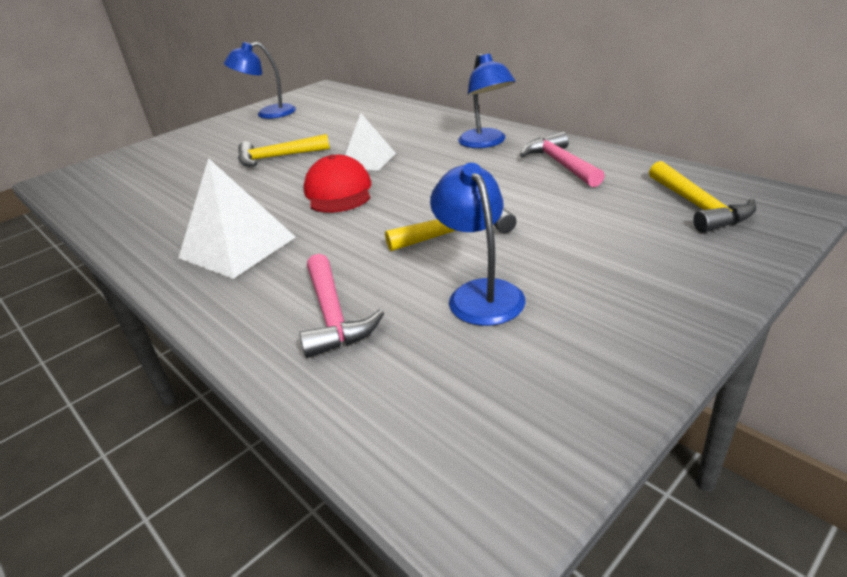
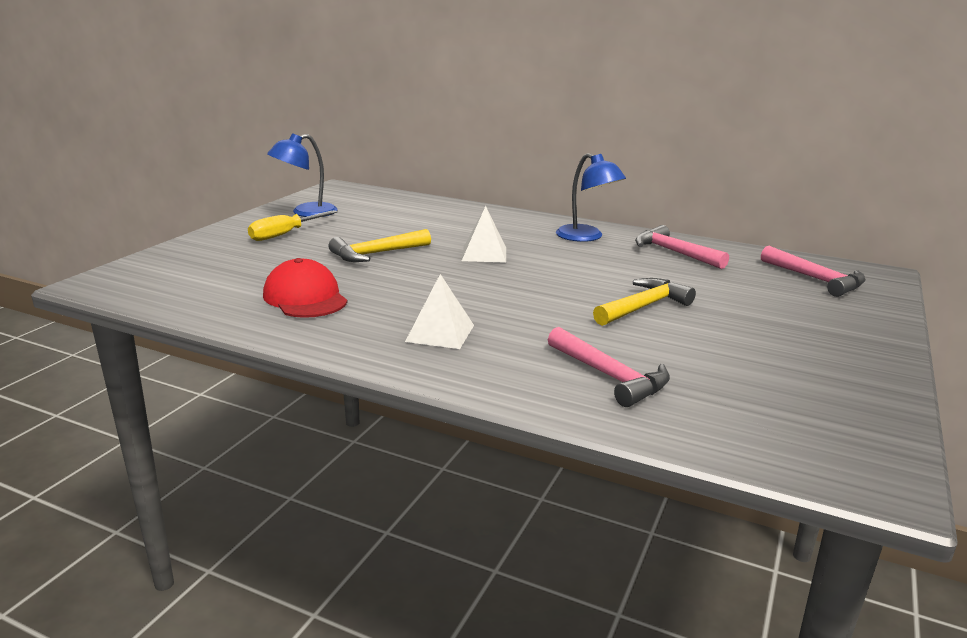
camera: 25 degrees left, 10 degrees down
white pyramid [179,158,296,279] -> white pyramid [405,274,474,349], size x0.64
red cap [304,155,371,213] -> red cap moved to [263,258,348,318]
blue lamp [430,163,526,326] -> none
yellow hammer [649,161,756,233] -> pink hammer [761,246,866,297]
none -> yellow screwdriver [248,210,338,241]

